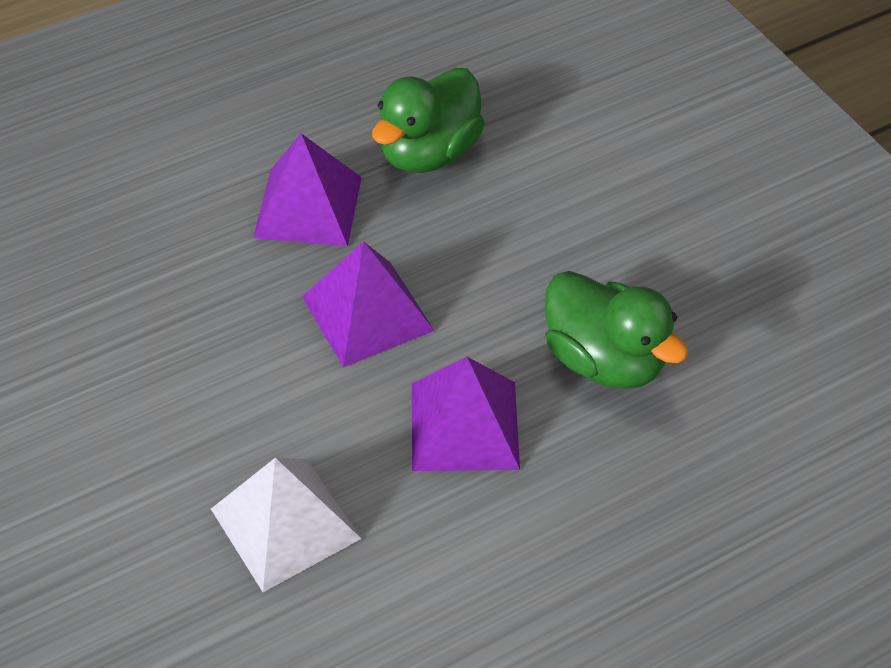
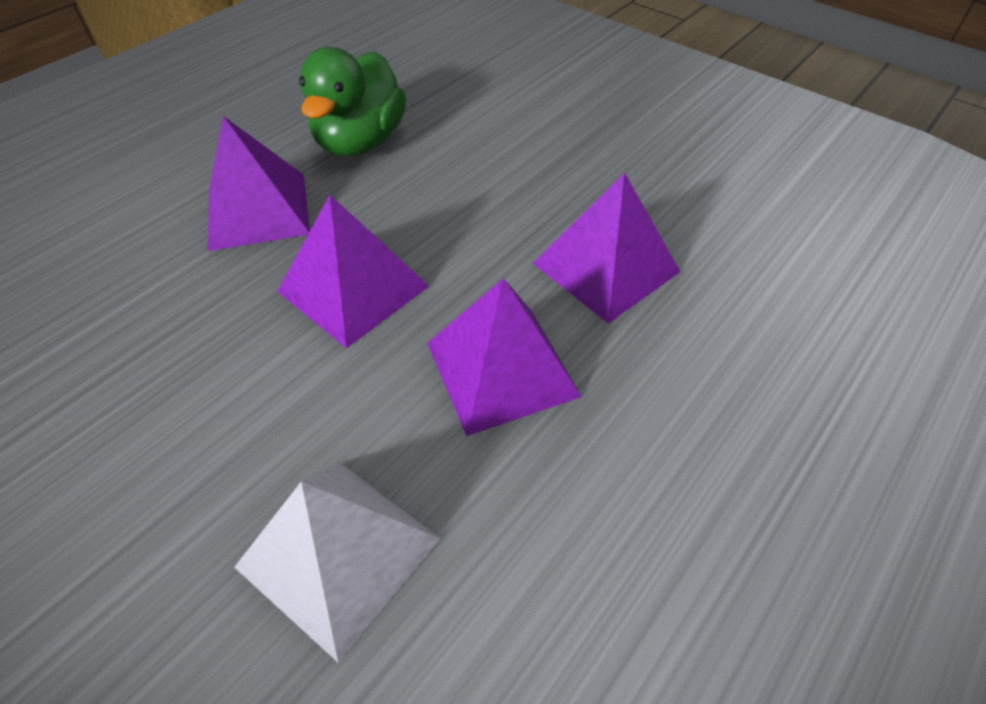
camera: 20 degrees left, 0 degrees up
green duck [545,271,688,389] -> purple pyramid [533,173,680,323]

